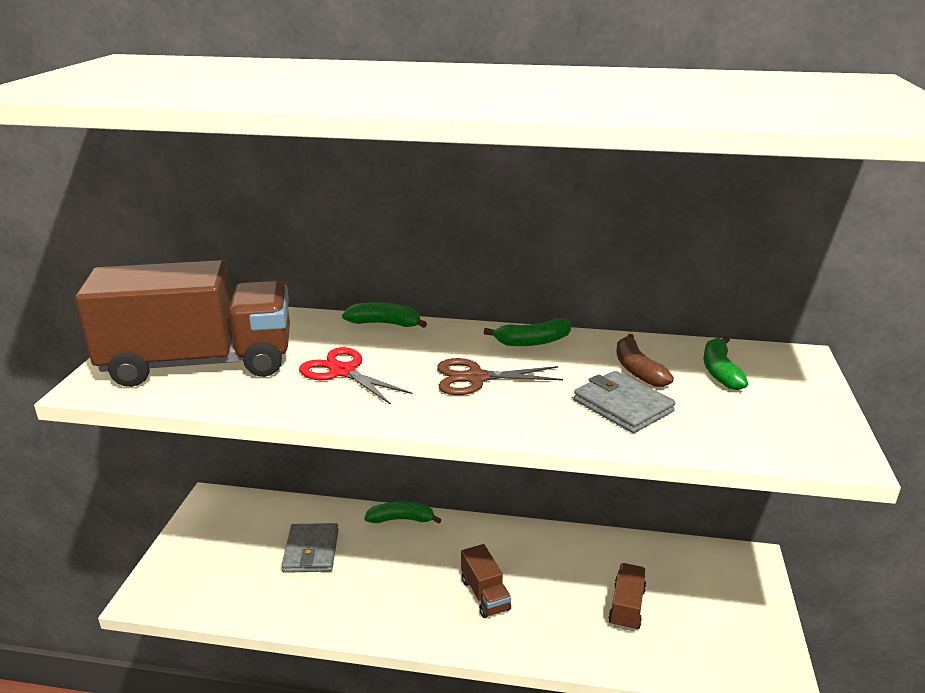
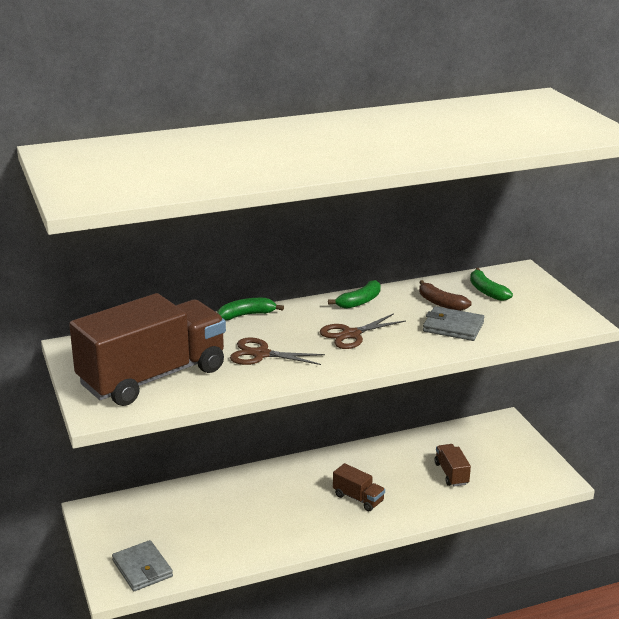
camera: 30 degrees left, 0 degrees up
grey wallet [281,523,339,573] -> grey wallet moved to [112,540,173,591]
red scissors [299,347,413,405] -> brown scissors [230,337,325,365]
green banana [364,502,442,524] -> none

